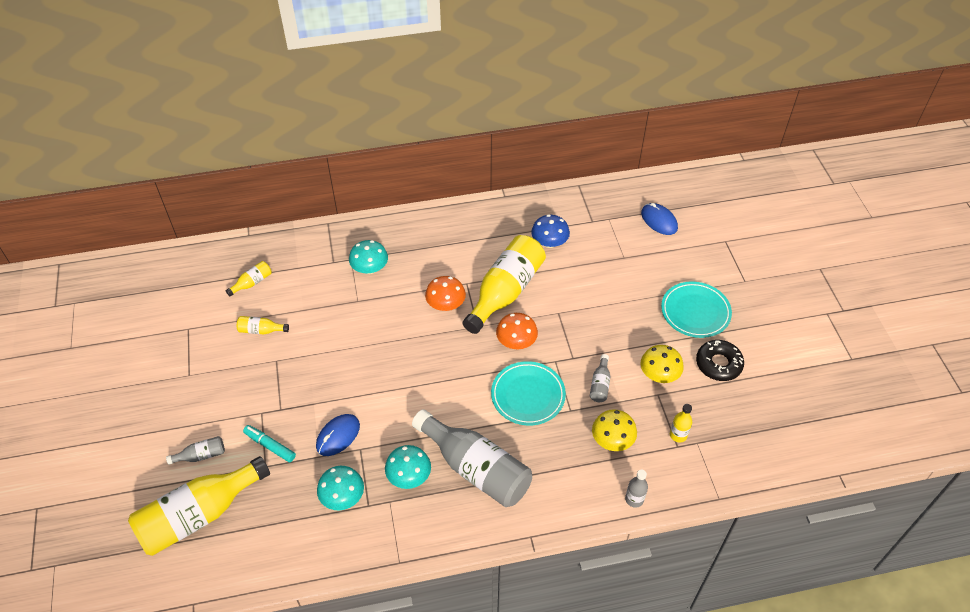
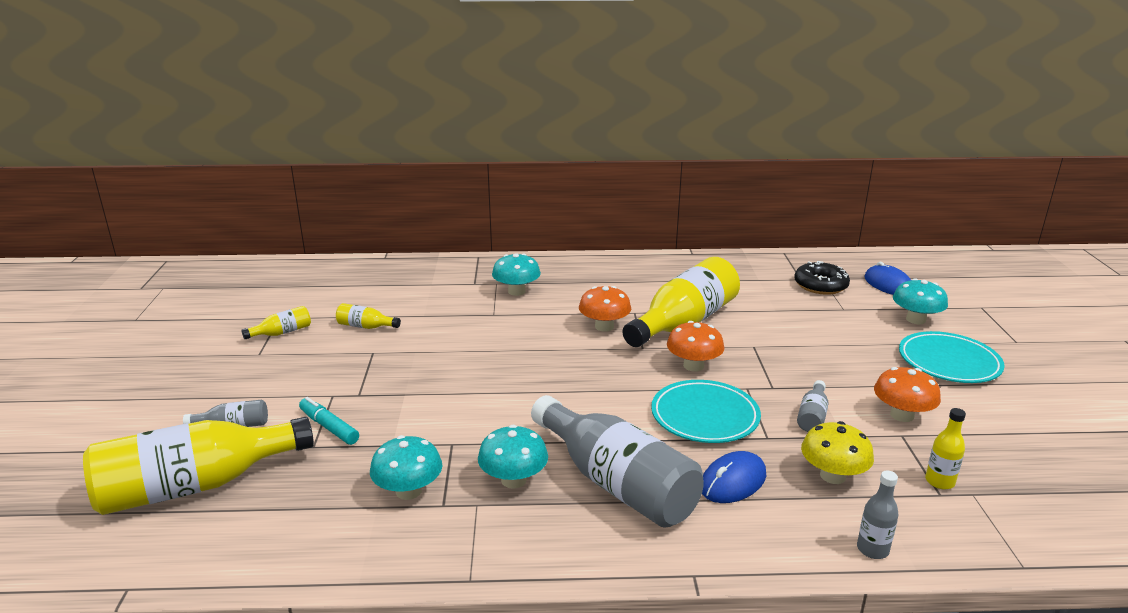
camera: 10 degrees right, 25 degrees down
yellow bottle [226,261,272,296] -> yellow bottle moved to [241,306,311,339]
blue mouse [316,414,360,456] -> blue mouse moved to [702,451,766,503]
blue mushroom [531,214,570,248] -> none
yellow mushroom [641,345,684,383] -> orange mushroom [874,367,941,422]
black donut [696,340,744,381] -> black donut moved to [794,261,850,295]
none -> turquoise mushroom [893,279,948,324]

